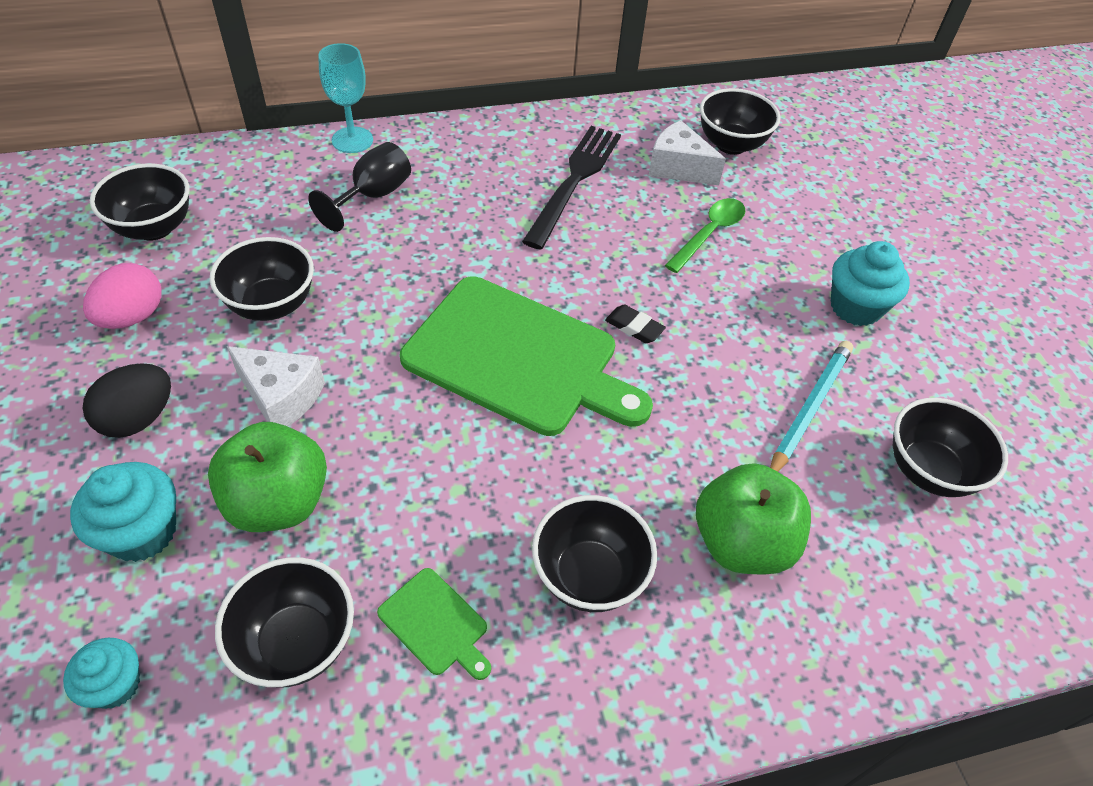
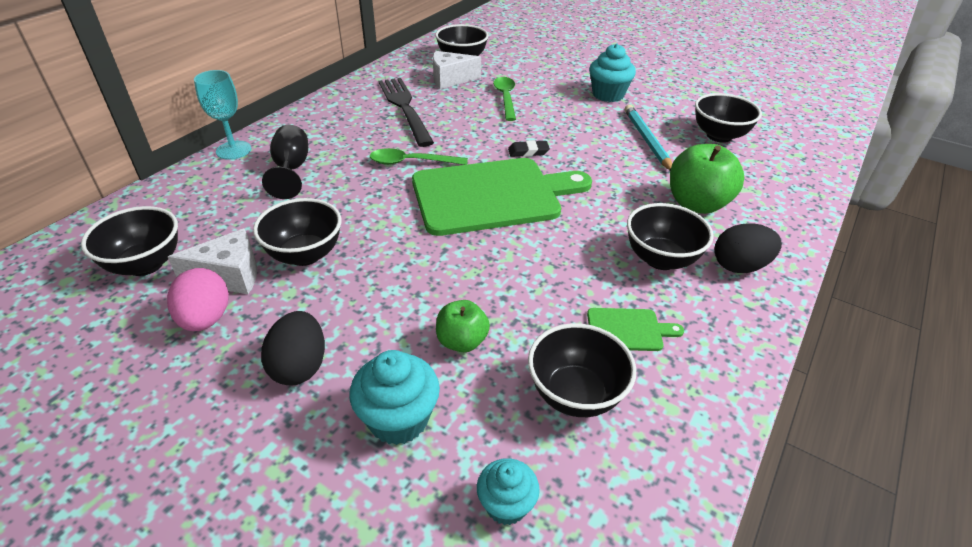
camera: 40 degrees left, 10 degrees down
green apple [208,422,327,532] -> green apple [436,300,490,352], size x0.59
white cheese [227,346,325,427] -> white cheese moved to [168,229,257,294]
none -> green spoon [370,148,468,165]
none -> black egg [715,223,782,273]

